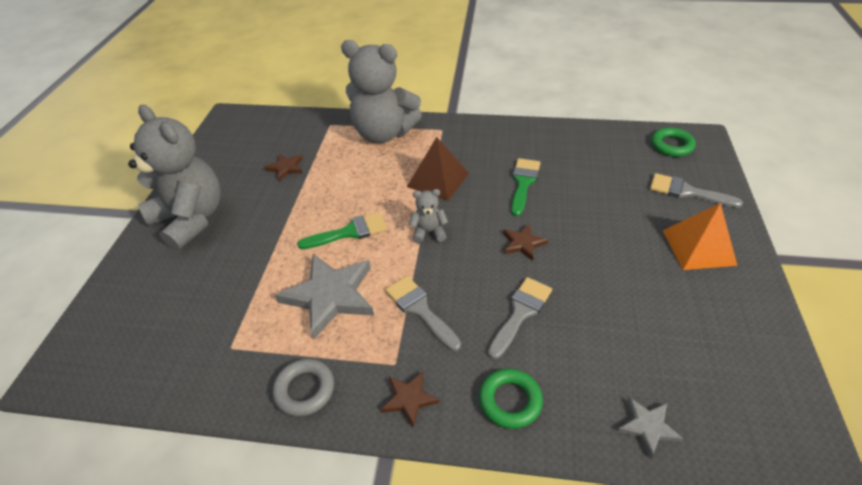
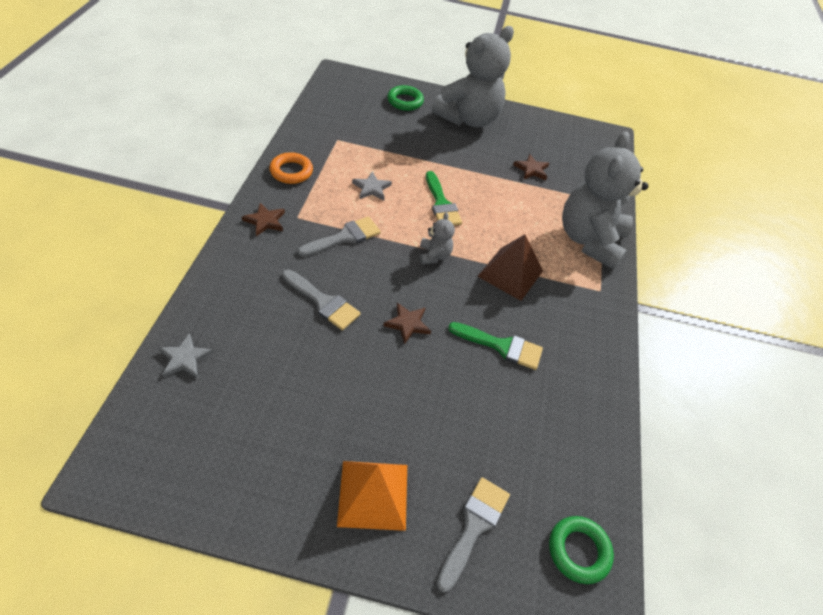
camera: 85 degrees right, 5 degrees up
grey ring [272,359,334,417] -> orange ring [270,152,313,184]
grey star [275,254,374,340] -> grey star [352,171,392,200], size x0.50
green ring [479,368,543,429] -> green ring moved to [387,85,424,111]

